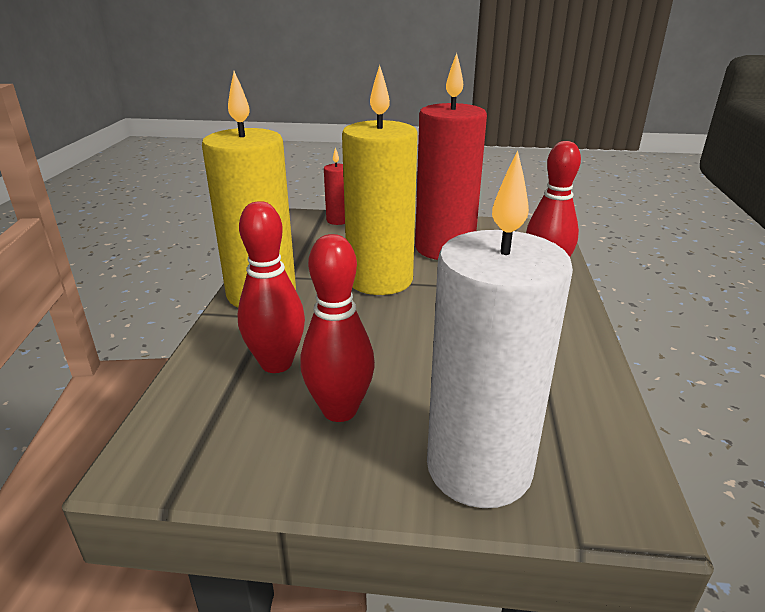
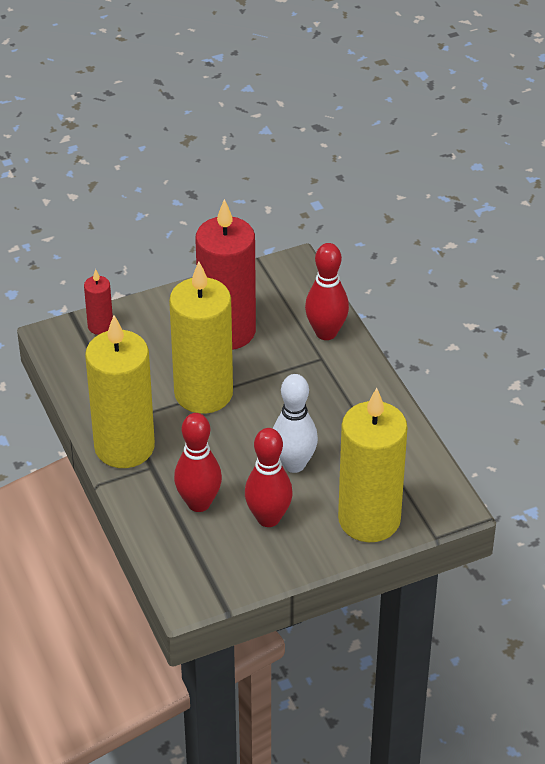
camera: 30 degrees left, 15 degrees up
white candle [427,150,573,508] -> yellow candle [338,388,408,542]
none -> white bowling pin [273,374,318,473]

